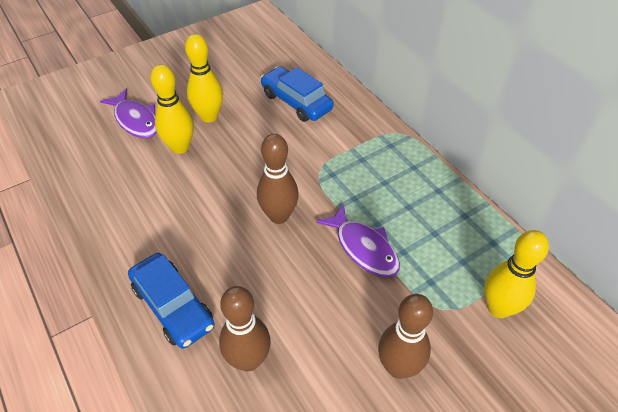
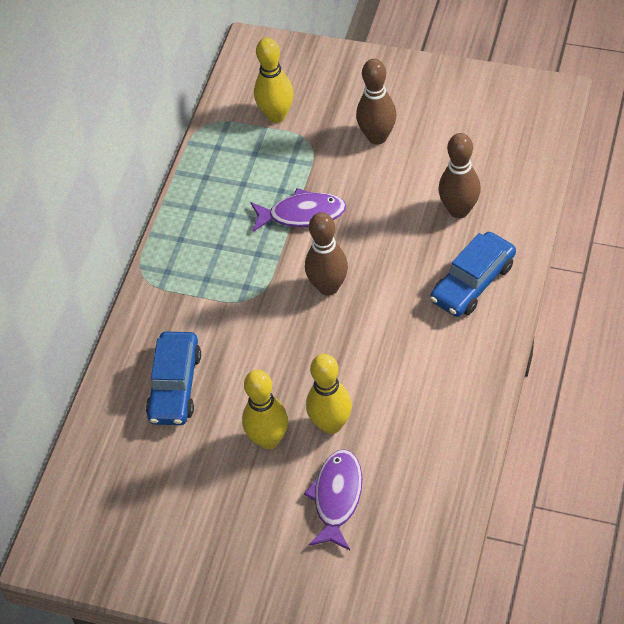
camera: 125 degrees left, 5 degrees up
blue car [128,253,215,349] -> blue car turned 150 degrees counterclockwise [430,232,516,317]
purple fish [316,204,400,277] -> purple fish turned 75 degrees clockwise [250,188,347,232]

